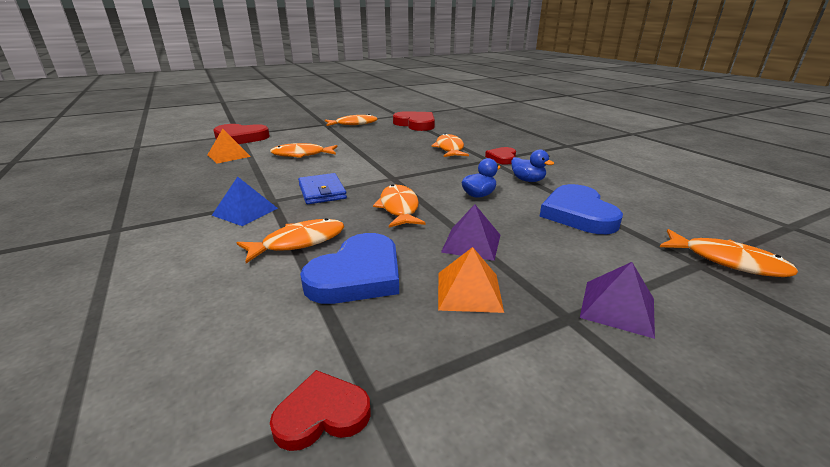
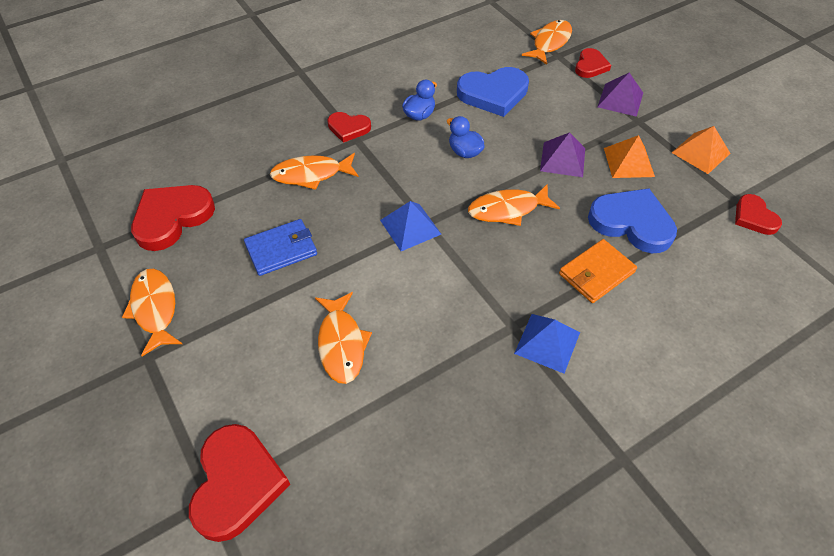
camera: 95 degrees left, 25 degrees up
orange pyramid [208,129,251,164] -> orange pyramid moved to [672,126,731,174]
orange fish [236,218,344,263] -> orange wallet [559,239,637,303]
blue wallet [298,173,347,204] -> blue wallet moved to [244,219,317,276]
none -> blue pyramid [380,201,441,251]
none -> red heart [575,48,611,78]

